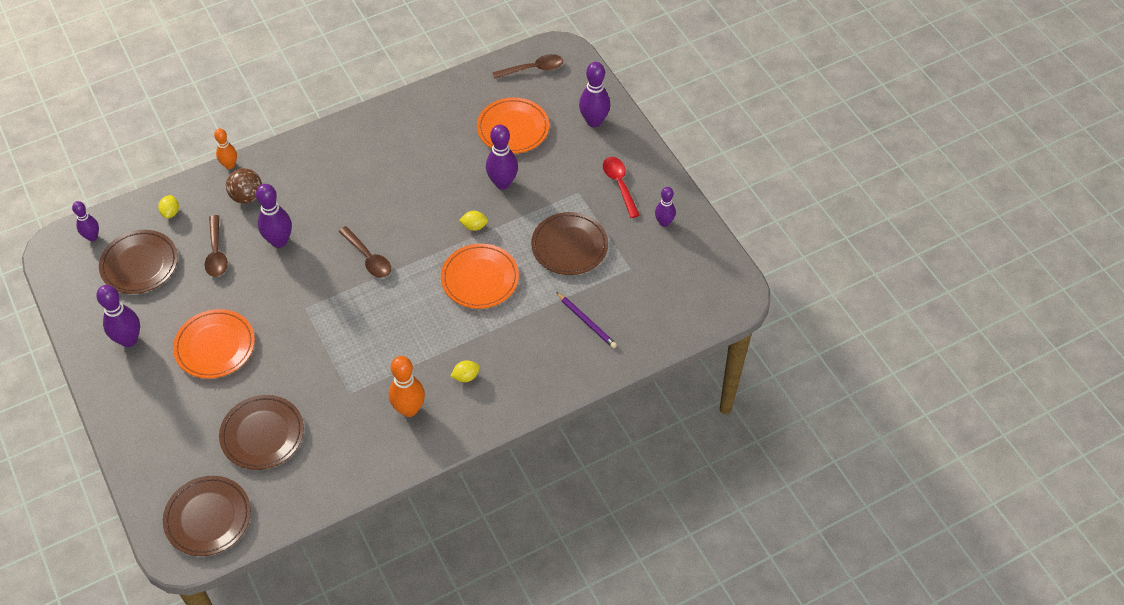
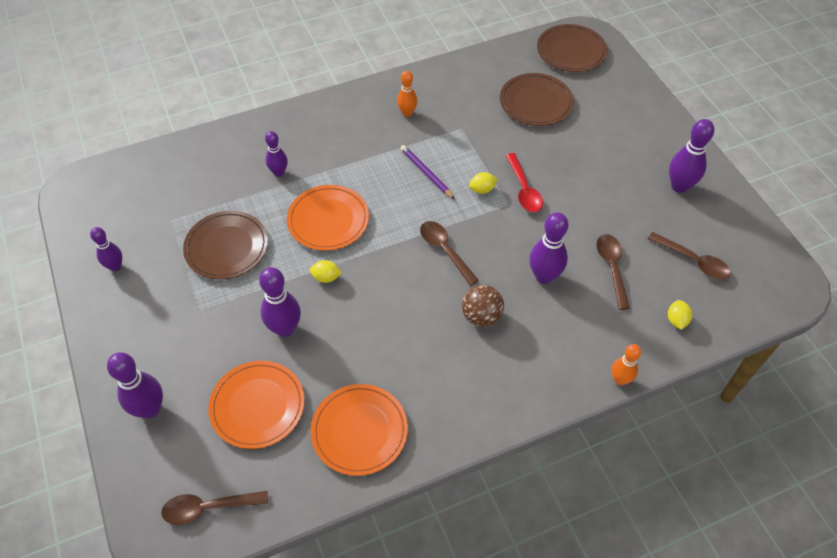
camera: 175 degrees left, 0 degrees up
purple bowling pin [72,201,99,241] -> purple bowling pin moved to [265,131,288,177]
brown plate [99,230,178,294] -> brown spoon [648,232,730,279]
orange plate [173,309,255,379] -> orange plate moved to [311,384,408,476]
brown ball [226,168,262,204] -> brown ball moved to [462,285,504,327]
orange bowling pin [389,356,425,417] -> orange bowling pin [397,71,417,117], size x0.63
yellow lemon [450,361,480,382] -> yellow lemon moved to [469,172,498,194]
purple pencil [556,292,617,348] -> purple pencil moved to [400,145,454,199]
red spoon [603,157,640,218] -> red spoon moved to [506,153,543,212]

